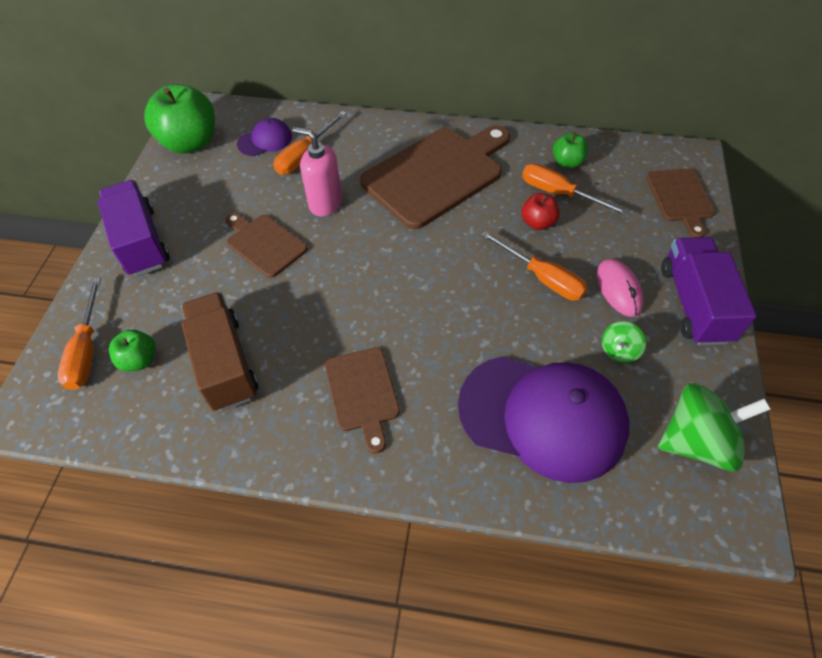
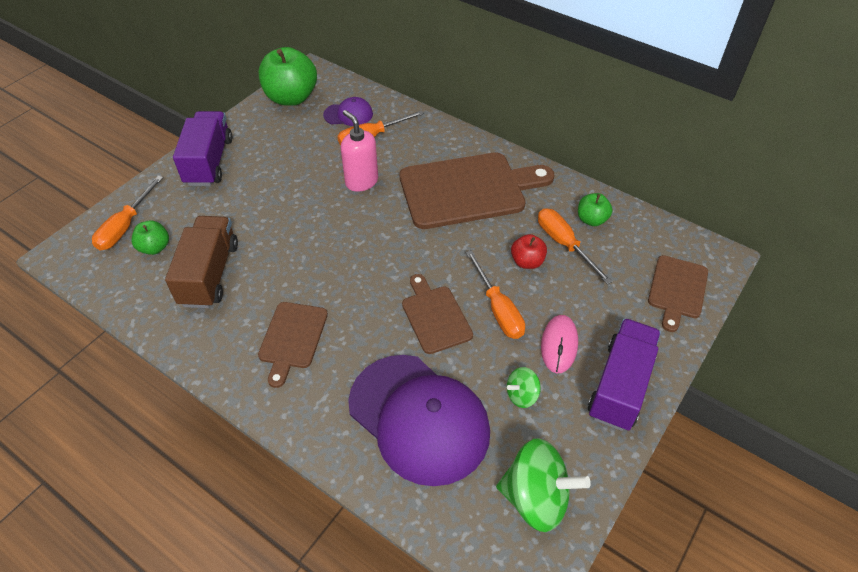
camera: 25 degrees right, 5 degrees down
brown cutting board [226,213,308,278] -> brown cutting board moved to [402,274,473,354]

